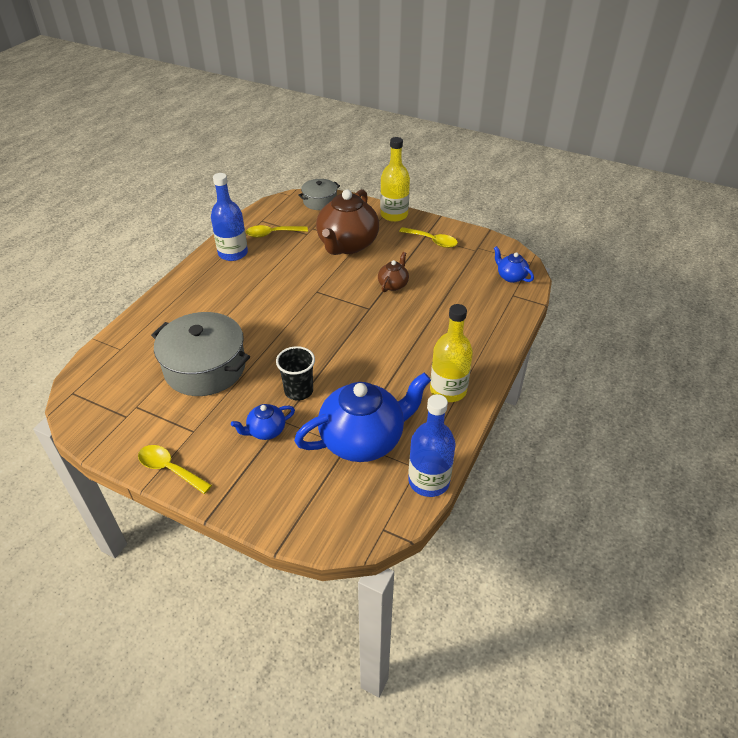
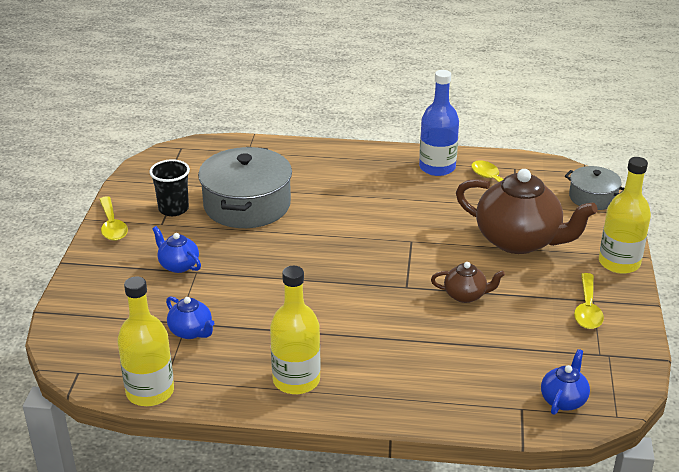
camera: 70 degrees right, 10 degrees down
yellow spoon [138,445,212,494] -> yellow spoon turned 150 degrees clockwise [99,196,128,241]
black cup [276,346,315,400] -> black cup moved to [150,159,190,216]
blue teapot [294,373,431,462] -> blue teapot [166,296,215,339], size x0.47
brown teapot [316,189,379,255] -> brown teapot turned 150 degrees counterclockwise [456,169,598,254]
blue bottle [408,394,456,497] -> yellow bottle [117,276,174,406]

